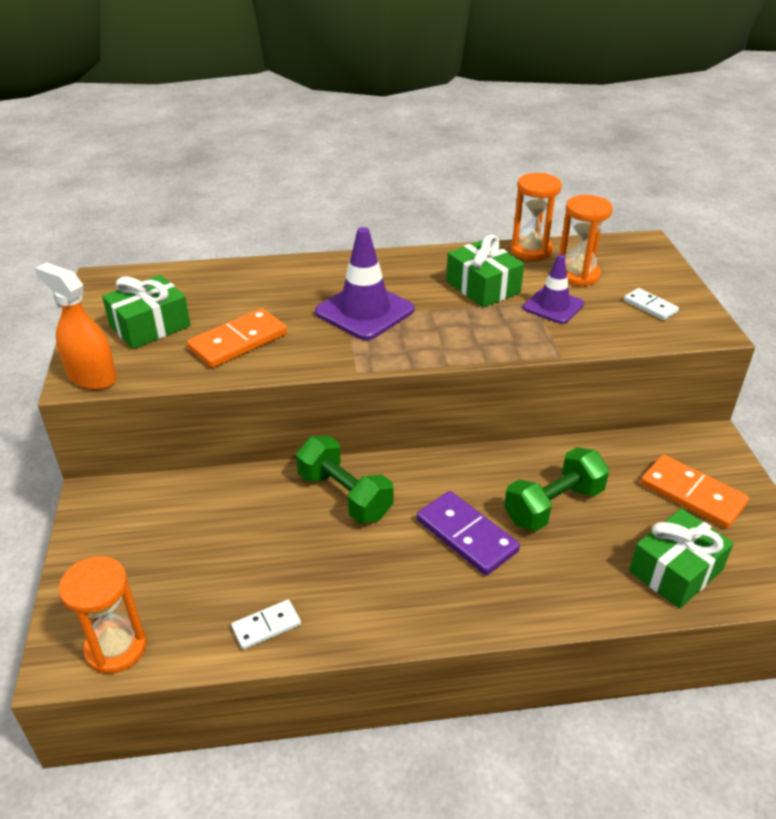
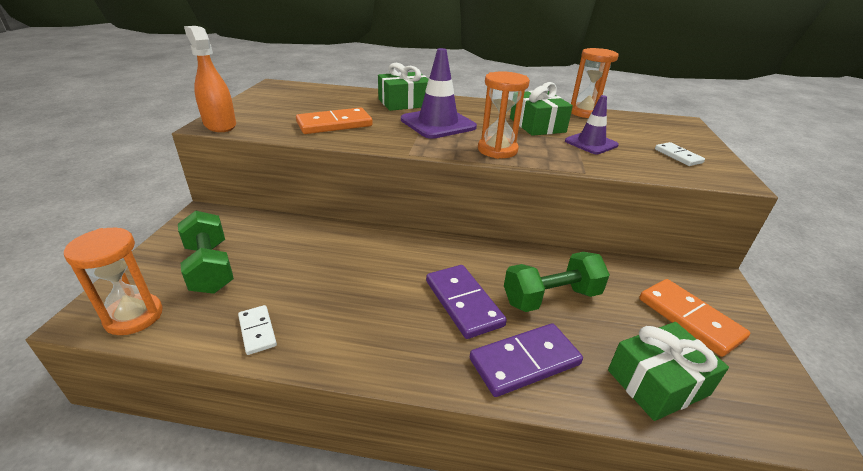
camera: 15 degrees right, 5 degrees down
green gift [102,275,191,349] -> green gift moved to [378,63,429,111]
white domino [231,600,301,650] -> white domino turned 75 degrees clockwise [238,305,277,355]
green dumbbell [296,436,393,523] -> green dumbbell moved to [178,211,234,294]
orange hourglass [559,195,613,287] -> orange hourglass moved to [478,71,530,159]
none -> purple domino [470,323,583,397]

